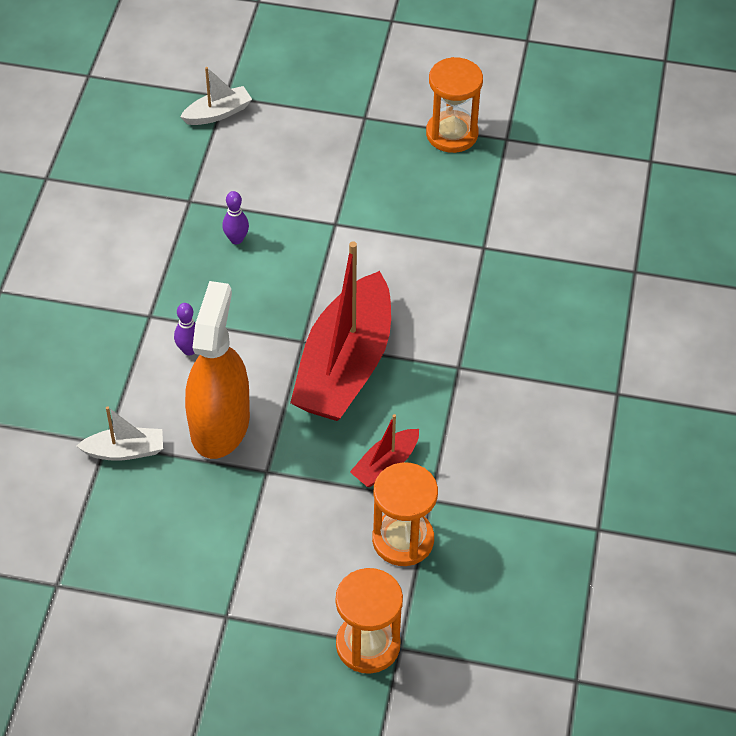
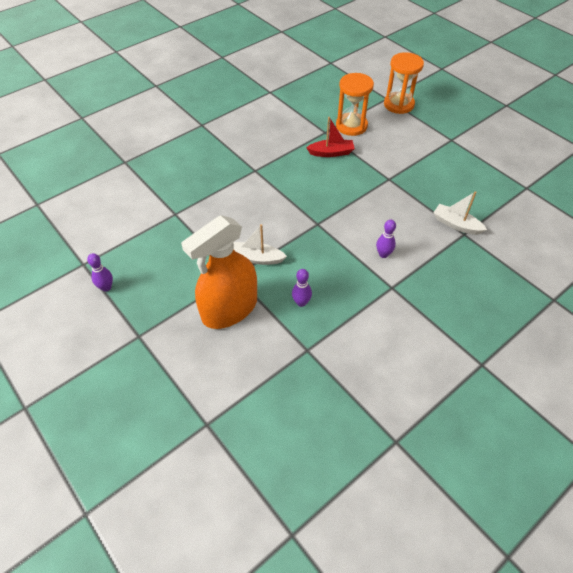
camera: 140 degrees left, 0 degrees up
white boat [180,67,252,125] -> white boat moved to [234,224,287,265]
orange spray bottle [185,281,250,459] -> orange spray bottle moved to [181,215,257,329]
red boat [290,242,391,421] -> none
orange hourglass [426,57,483,153] -> purple bowling pin [87,253,113,292]

